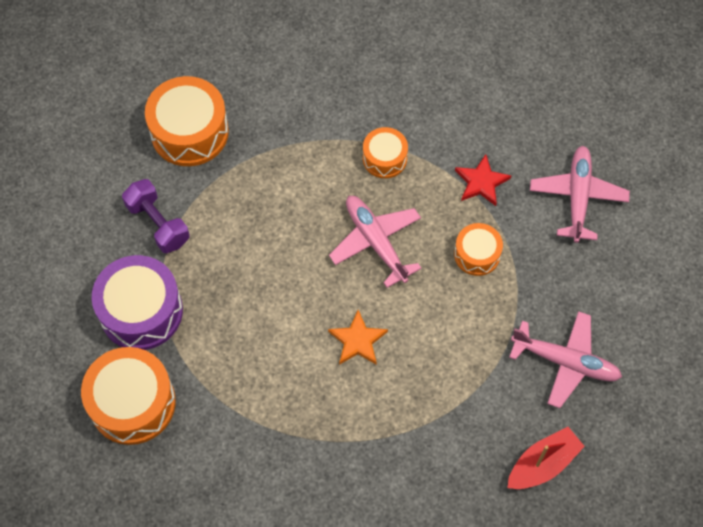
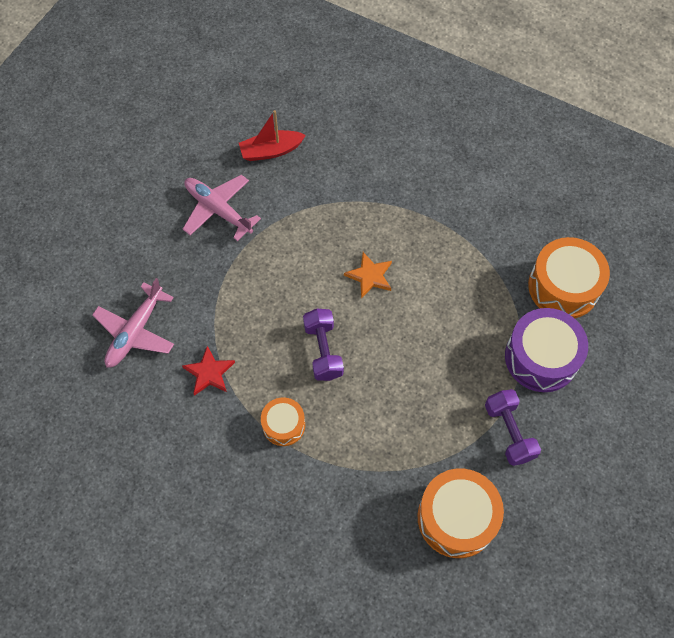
camera: 160 degrees left, 0 degrees up
pink plane [329,196,422,288] -> purple dumbbell [303,309,344,381]
orange drum [454,223,503,276] -> none

